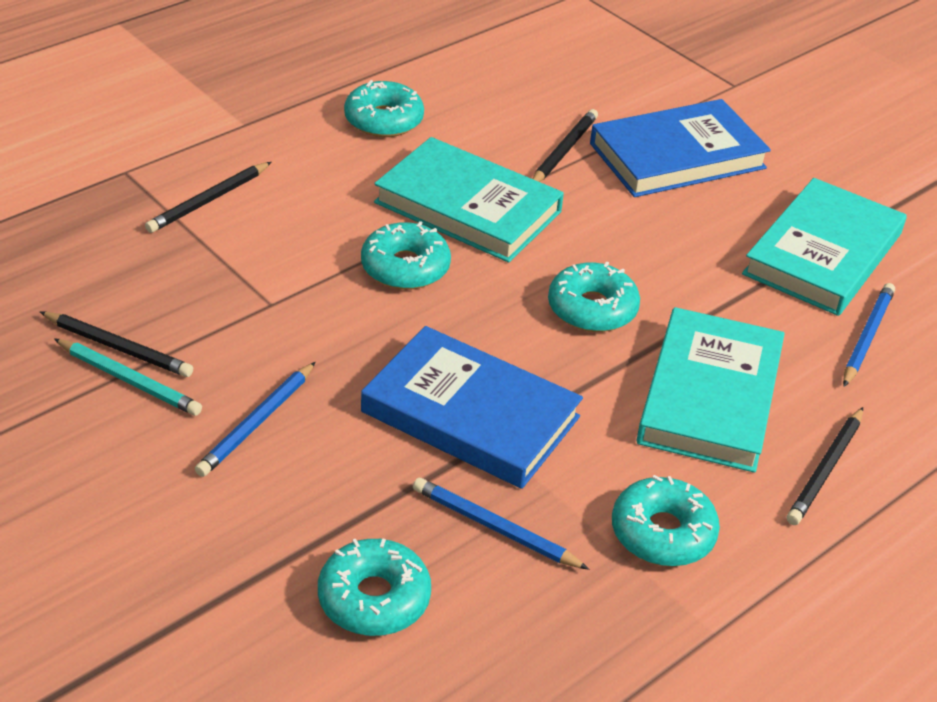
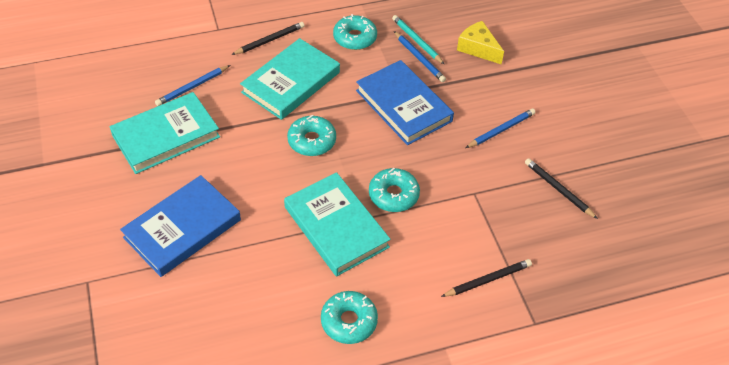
camera: 155 degrees left, 10 degrees up
turquoise pencil [54,338,202,416] -> turquoise pencil moved to [392,15,444,64]
turquoise donut [318,538,431,636] -> yellow cheese [457,21,504,64]
black pencil [533,109,598,182] -> none
blue book [590,99,771,197] -> blue book turned 45 degrees counterclockwise [120,175,241,277]

